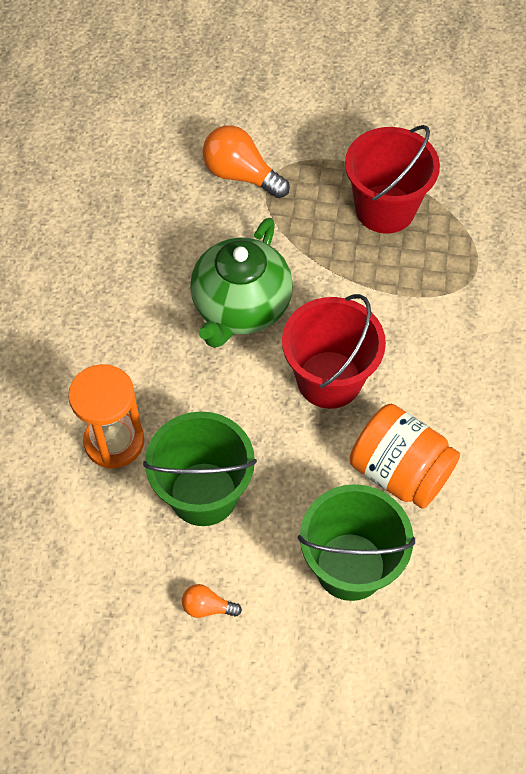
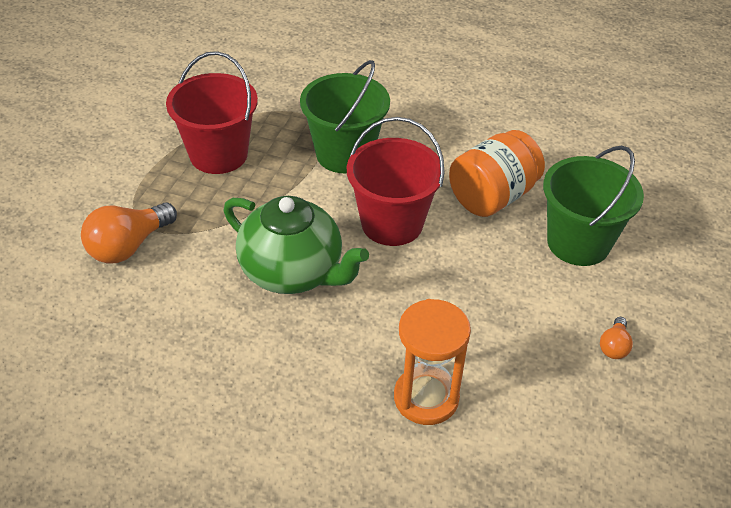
camera: 80 degrees left, 15 degrees down
green bucket [143,411,257,526] -> green bucket moved to [300,60,390,173]

